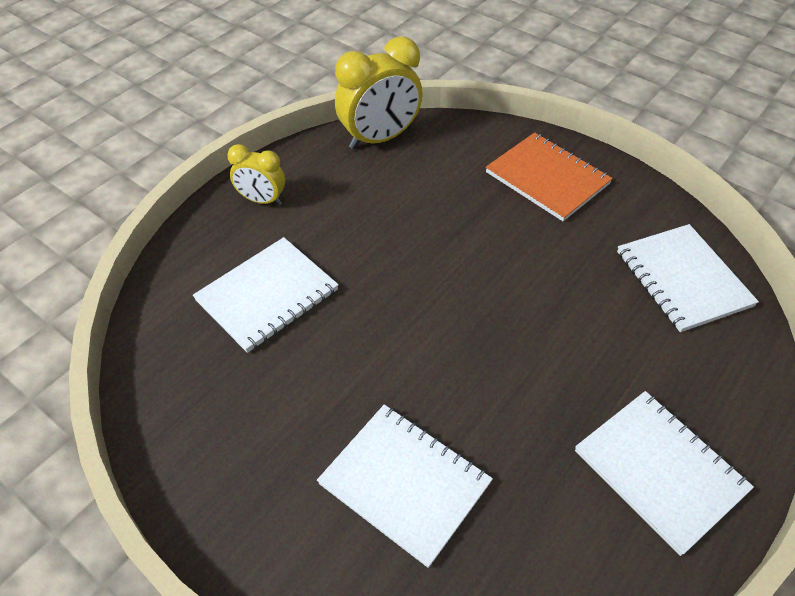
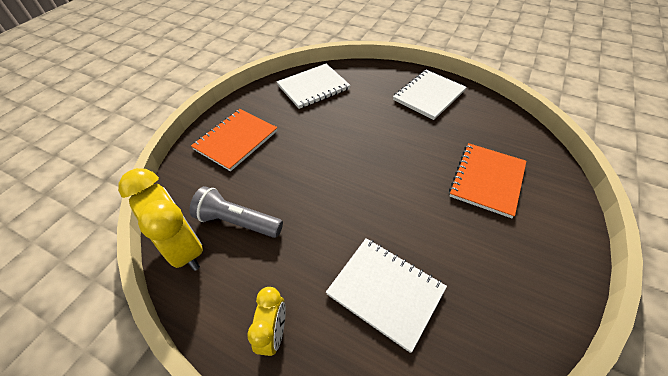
camera: 100 degrees left, 0 degrees up
white notebook [317,404,493,568] -> orange notebook [449,143,526,218]
none -> grey flashlight [190,186,283,238]

